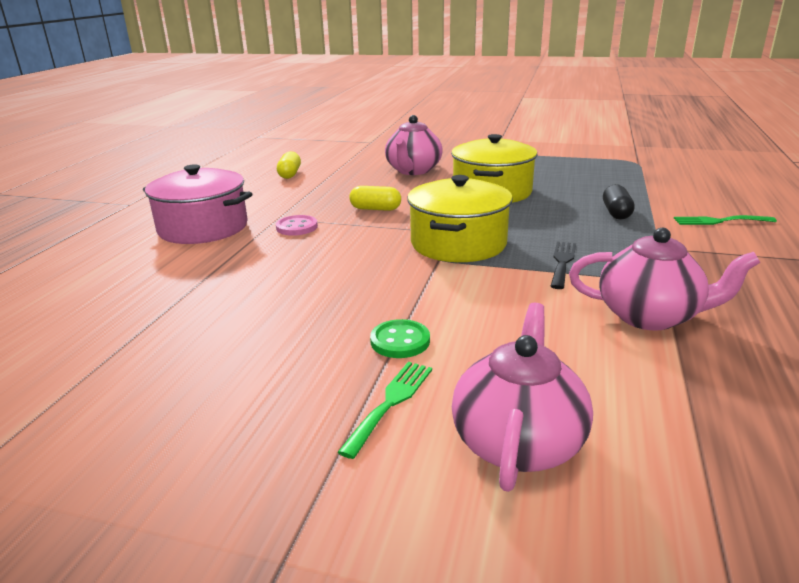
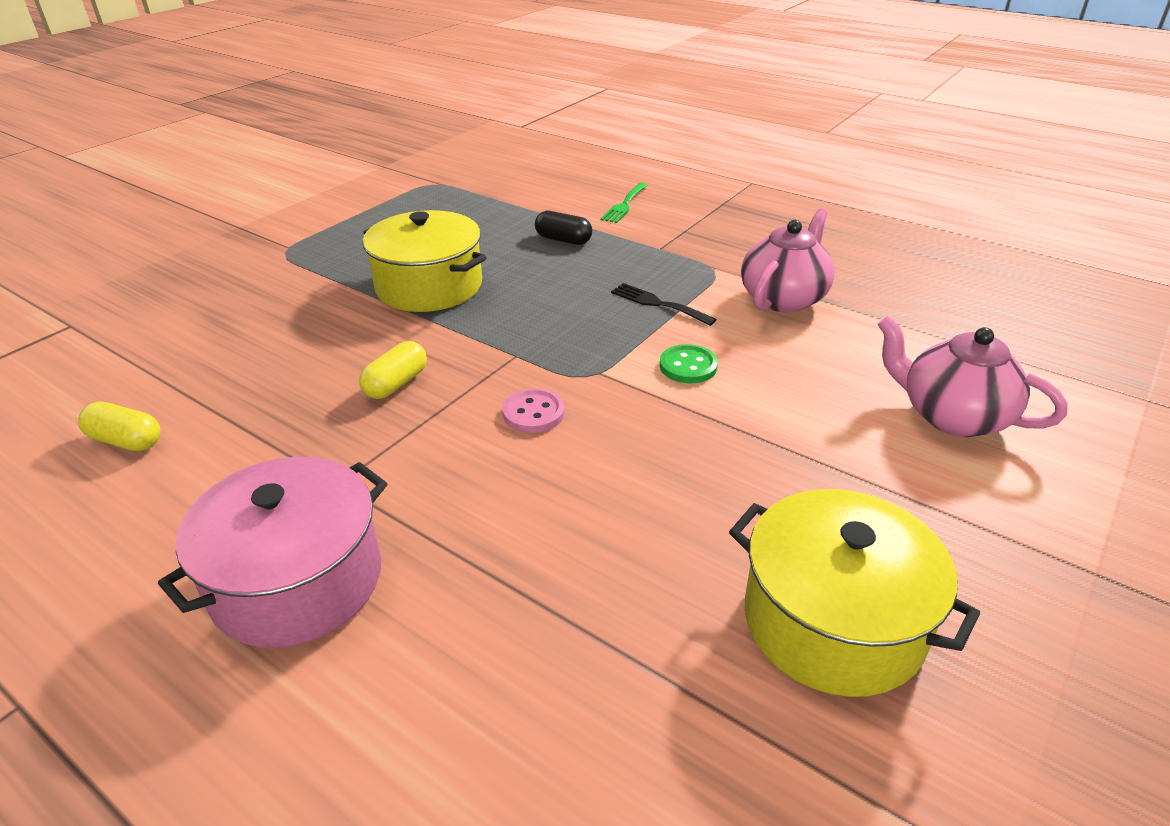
camera: 70 degrees left, 10 degrees up
pink button [276,215,318,236] -> pink button moved to [502,388,565,433]
green fork [338,362,432,459] -> none
green button [370,319,430,358] -> green button moved to [660,344,718,383]
pink teapot [385,115,443,175] -> none
yellow pot [407,175,513,262] -> yellow pot moved to [729,489,980,697]

